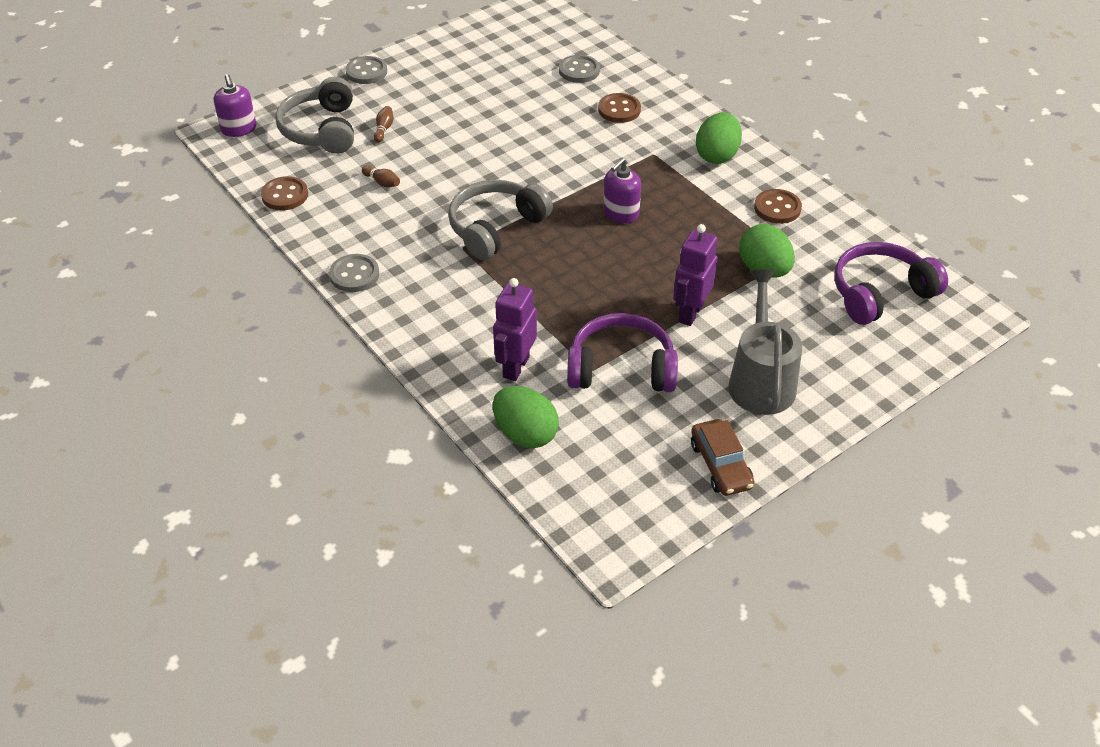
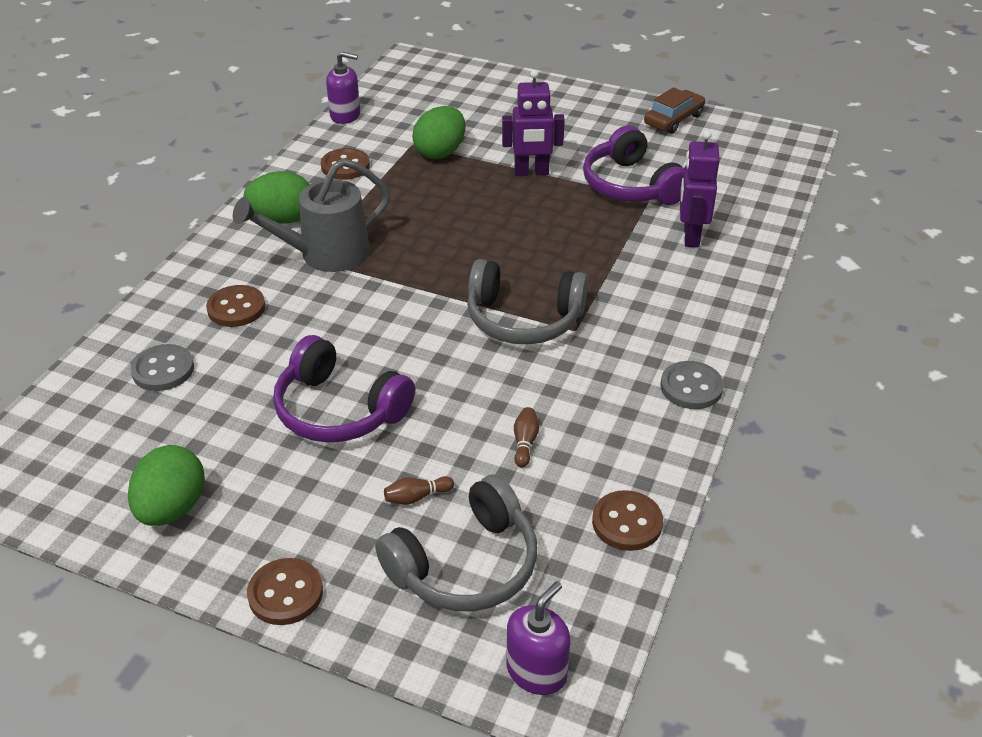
camera: 120 degrees left, 5 degrees down
grey button [346,56,387,84] -> brown button [247,558,323,625]
purple robot [493,278,537,381] -> purple robot turned 105 degrees clockwise [680,130,720,248]
green egg [493,386,559,448] -> green egg moved to [128,445,205,526]
purple soap dispenser [603,157,641,223] -> purple soap dispenser moved to [326,52,360,124]
grey watering can [729,269,802,415] -> grey watering can moved to [233,158,390,272]
purple headphones [834,242,948,325] -> purple headphones moved to [273,335,415,443]

